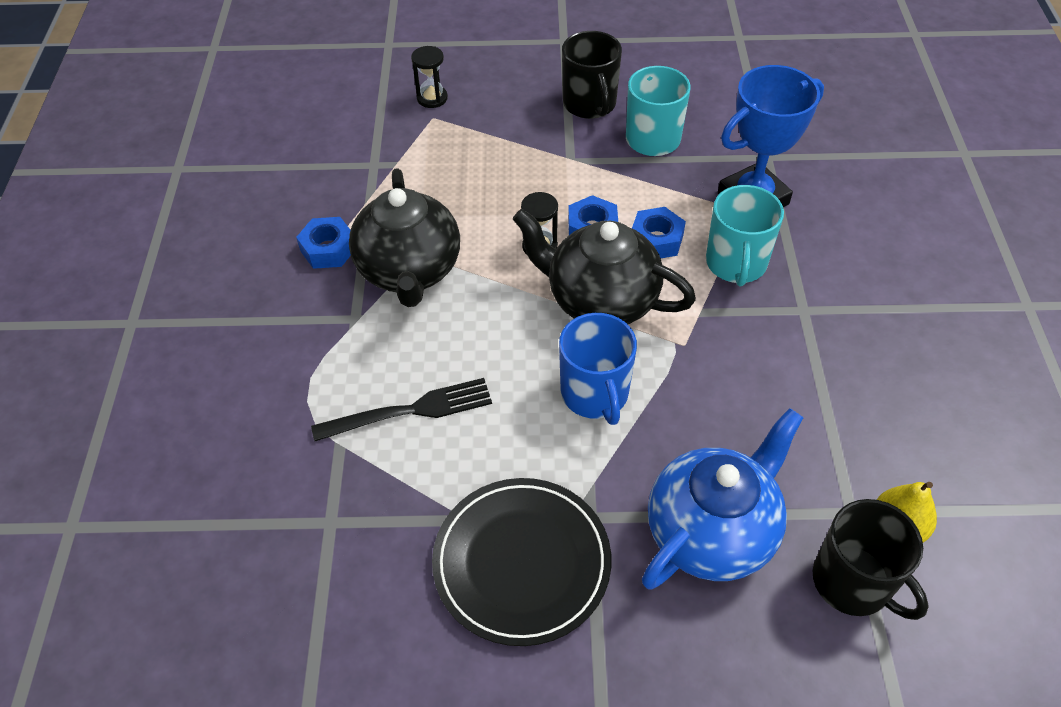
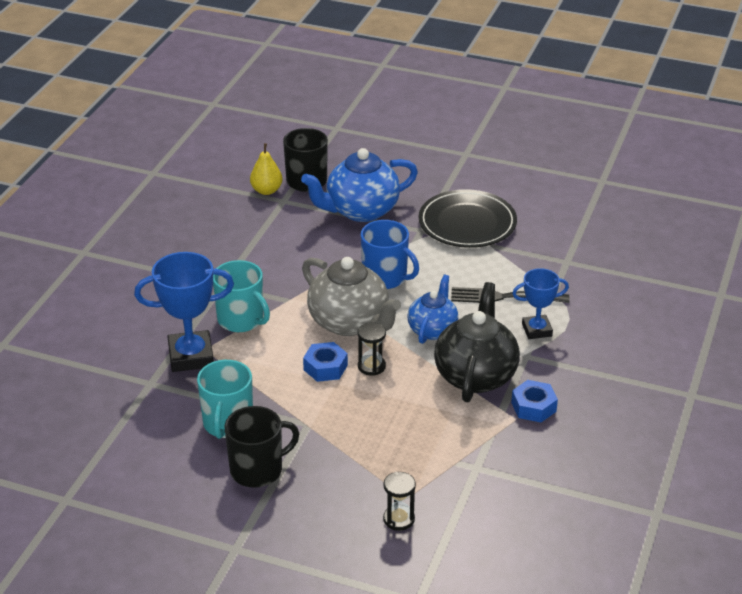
camera: 160 degrees left, 15 degrees down
black teapot [513,209,696,324] -> grey teapot [302,257,401,336]
blue mug [559,313,637,425] -> blue mug turned 120 degrees clockwise [361,220,419,289]
black mug [562,31,622,119] -> black mug turned 60 degrees clockwise [225,406,299,488]
blue nut [632,207,686,258] -> none
turquoise mug [706,185,784,287] -> turquoise mug turned 105 degrees clockwise [213,260,270,332]
none -> blue teapot [408,275,458,344]
none -> blue trophy [512,268,569,339]

